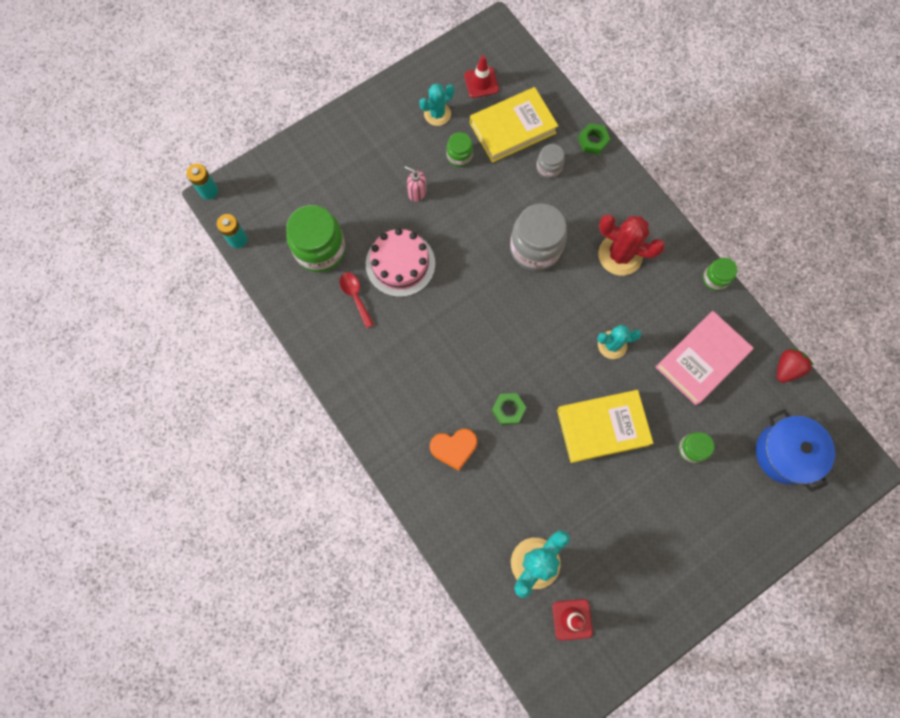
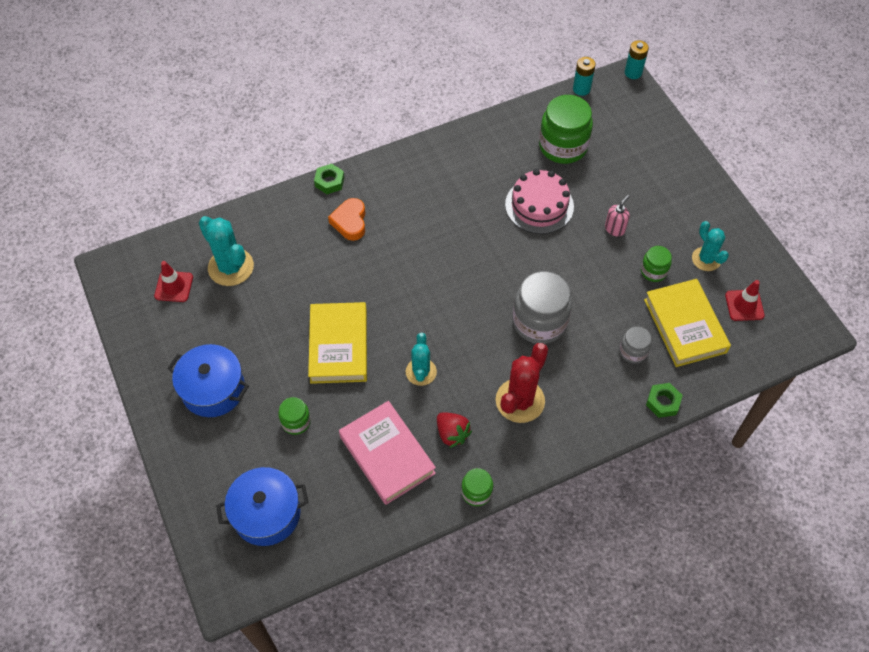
camera: 100 degrees right, 15 degrees down
red spoon [340,272,374,328] -> none
green nut [492,393,526,425] -> green nut moved to [314,164,344,194]
red strawberry [777,348,814,383] -> red strawberry moved to [437,412,472,448]
none -> blue pot [167,344,249,417]

